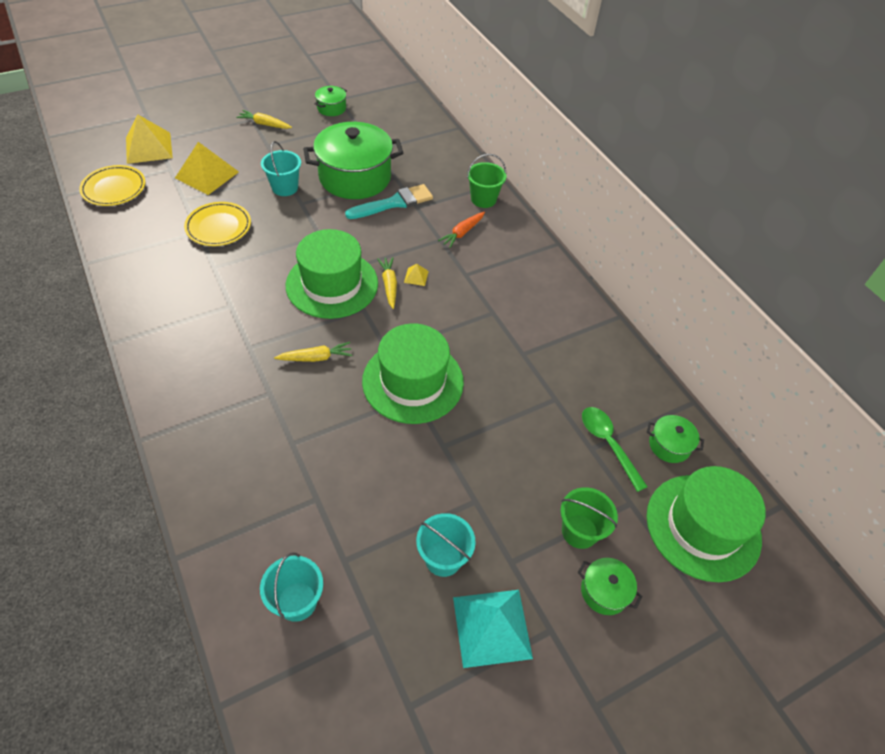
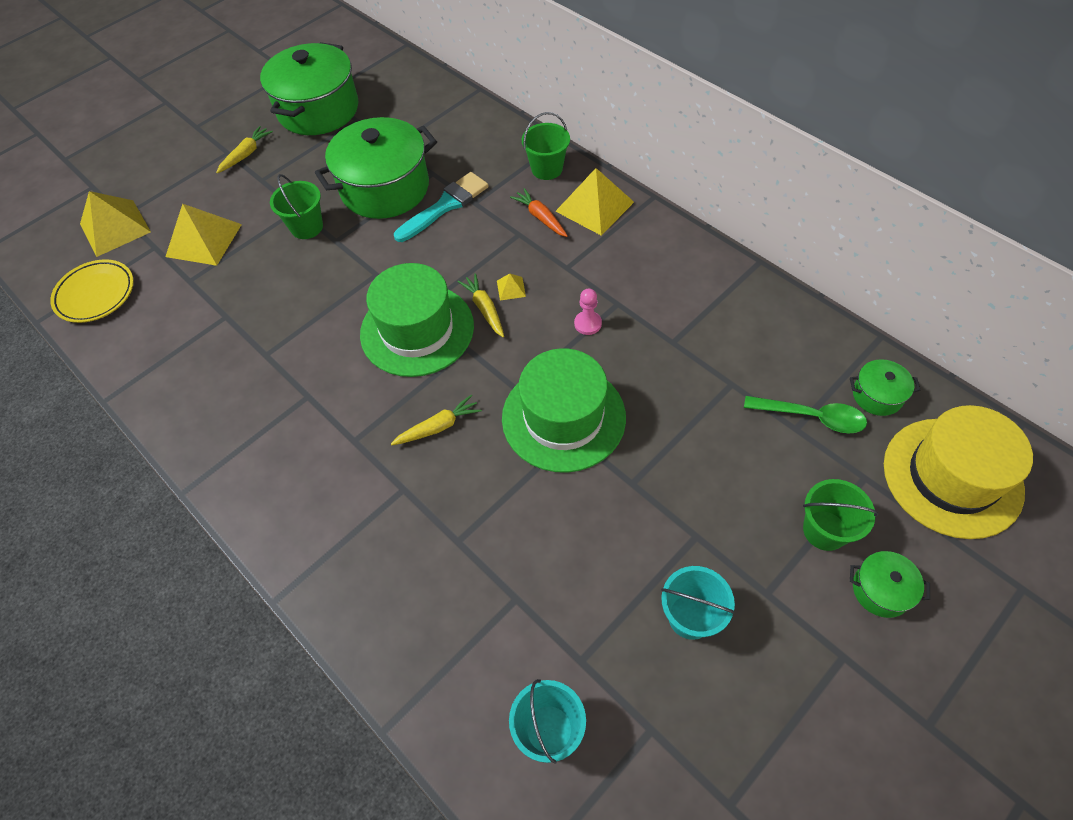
camera: 10 degrees left, 5 degrees up
yellow plate [184,202,251,246] -> none
yellow carrot [236,110,292,129] -> yellow carrot turned 120 degrees clockwise [216,126,273,173]
turquoise bucket [261,141,301,196] -> green bucket [270,174,323,239]
green pot [315,86,347,116] -> green pot [260,42,358,135], size x2.25
orange carrot [438,212,485,248] -> orange carrot turned 120 degrees clockwise [510,188,568,237]
turquoise pyramid [453,590,533,668] -> none
green spoon [582,407,648,492] -> green spoon turned 150 degrees clockwise [744,396,867,433]
green hat [646,466,766,582] -> yellow hat [884,405,1033,539]
none -> yellow pyramid [555,168,634,236]
none -> pink pawn [574,289,602,335]

